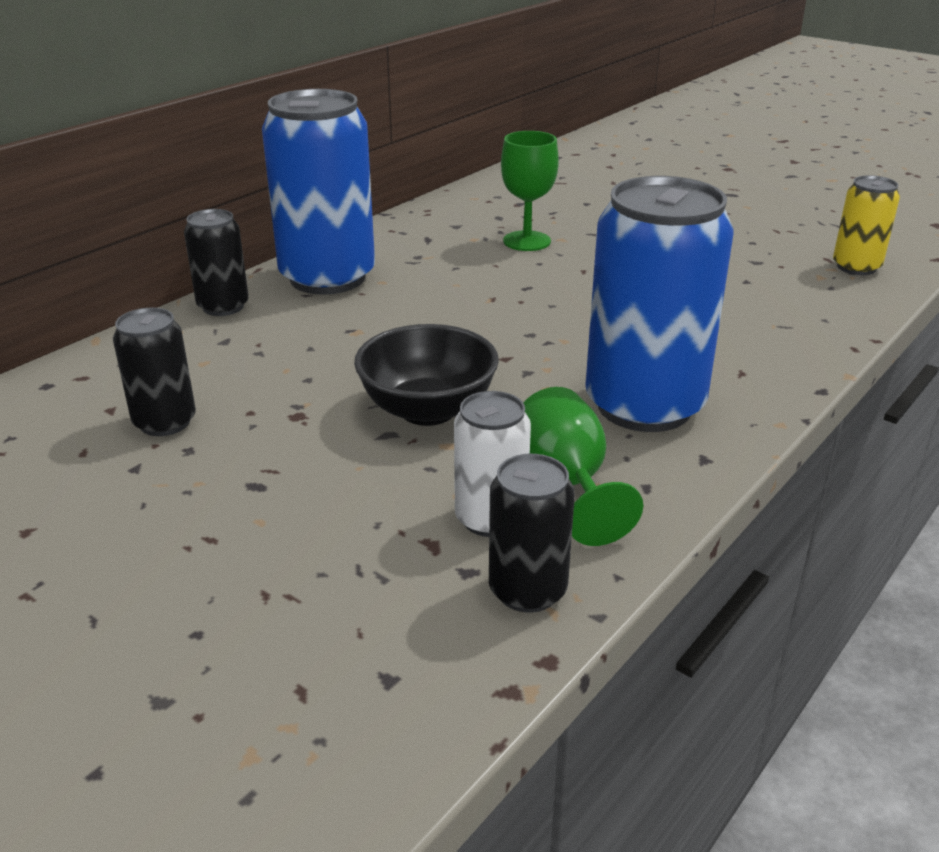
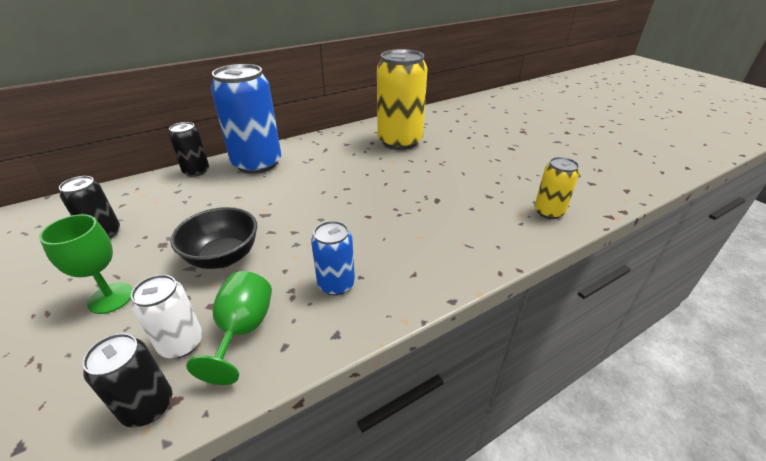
camera: 20 degrees right, 5 degrees up
green goblet [501,131,559,251] -> green goblet moved to [39,214,133,314]
blue can [585,176,733,432] -> blue can [311,221,355,295], size x0.51
none -> yellow can [377,49,428,150]

